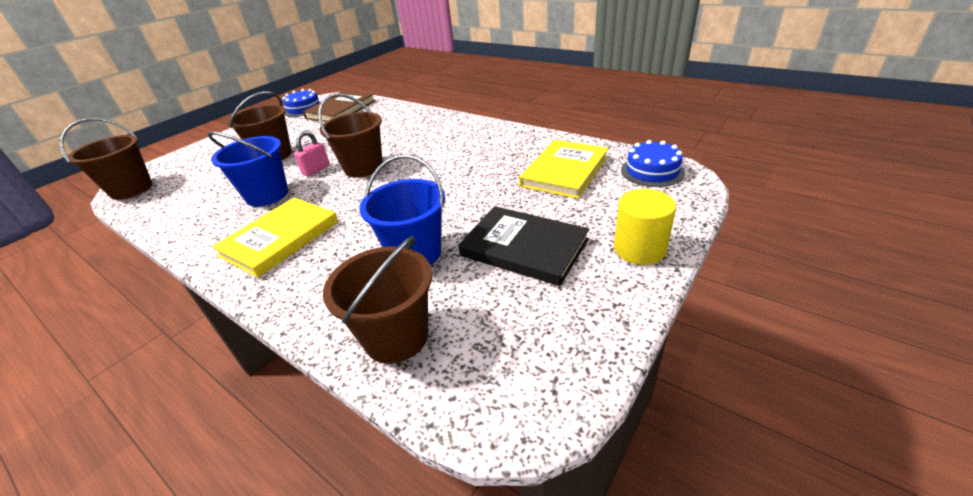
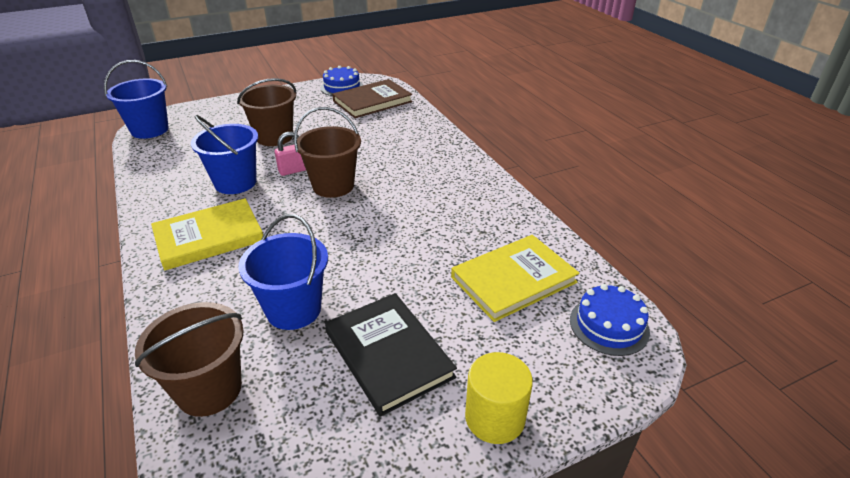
camera: 25 degrees right, 0 degrees up
brown bucket [60,118,153,200] -> blue bucket [104,60,169,139]

